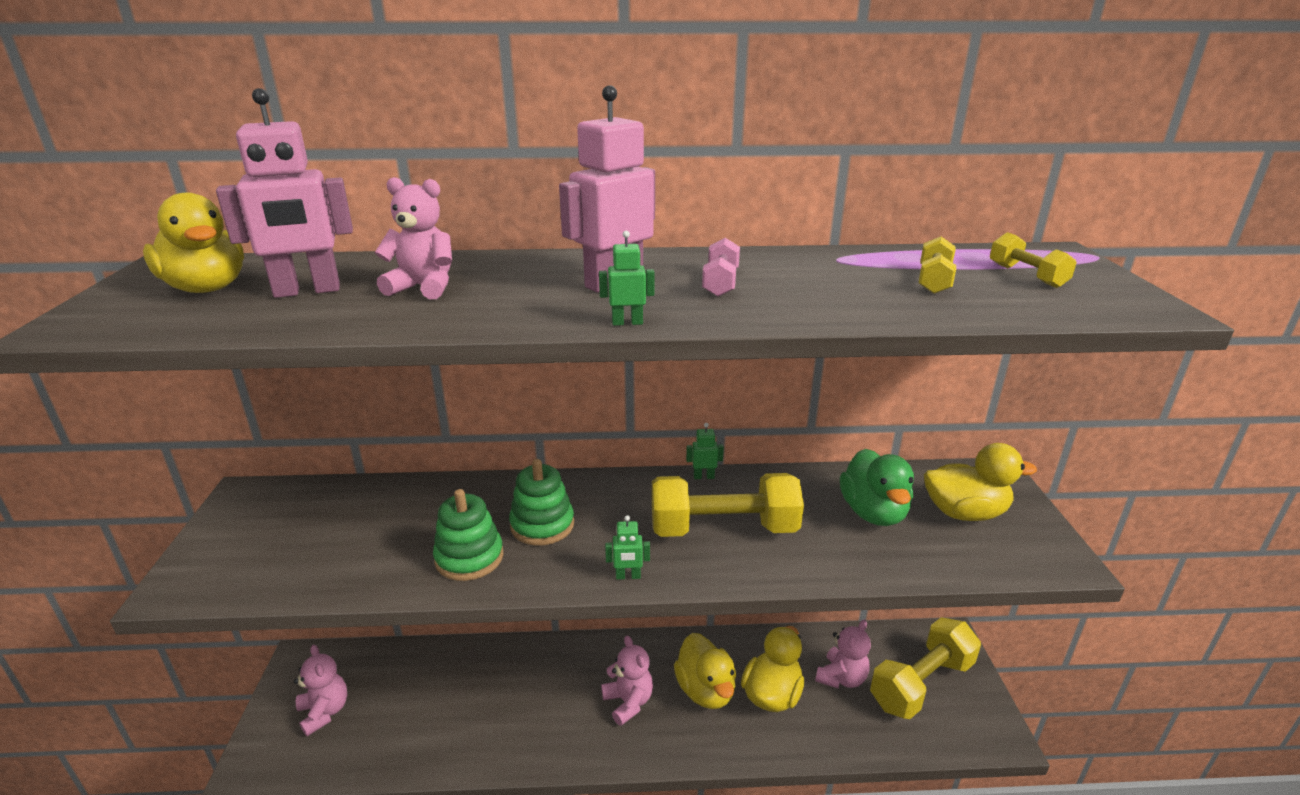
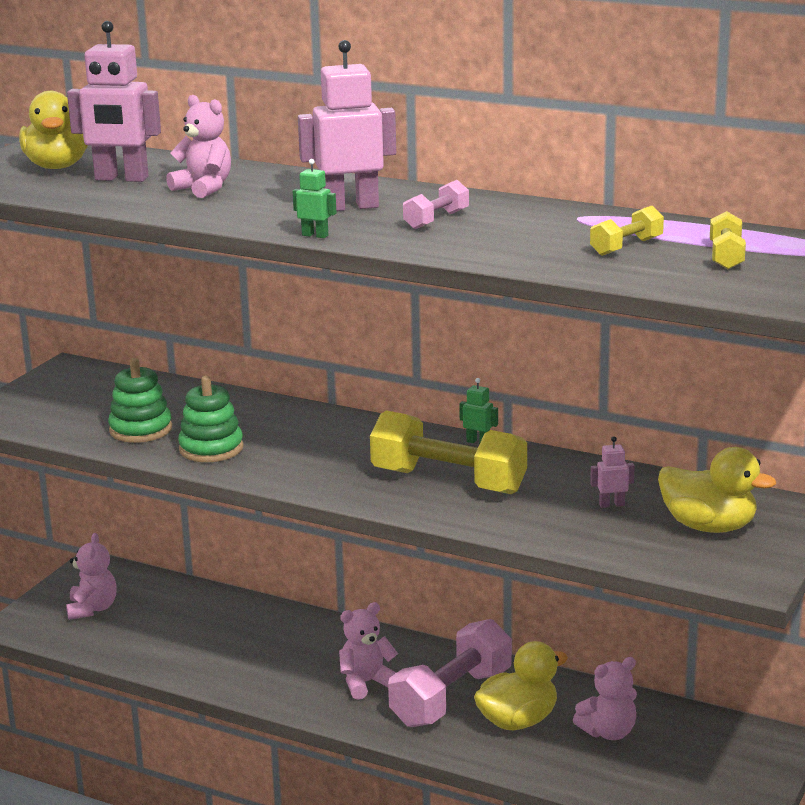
camera: 30 degrees right, 5 degrees down
green stacking toy [509,459,574,546] -> green stacking toy moved to [108,358,172,443]
pink teddy bear [601,636,653,726] -> pink teddy bear turned 120 degrees counterclockwise [339,602,398,700]
green robot [605,515,650,580] -> none
yellow duck [674,633,736,709] -> pink dumbbell [388,619,512,727]
green duck [840,449,914,526] -> pink robot [590,436,635,508]
yellow dumbbell [870,617,981,719] -> none

